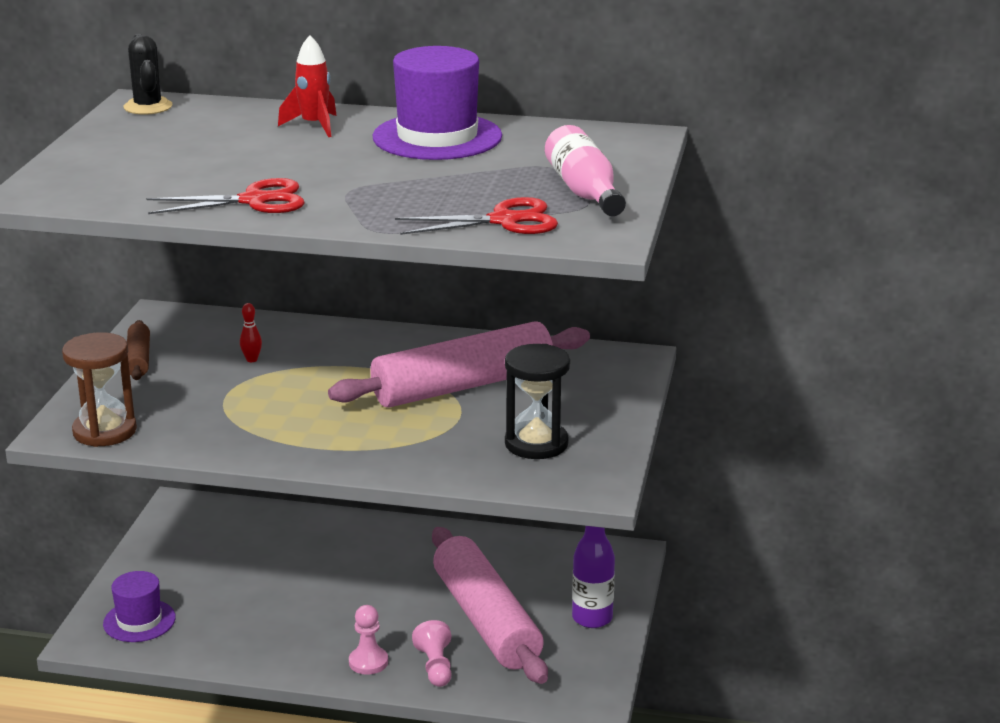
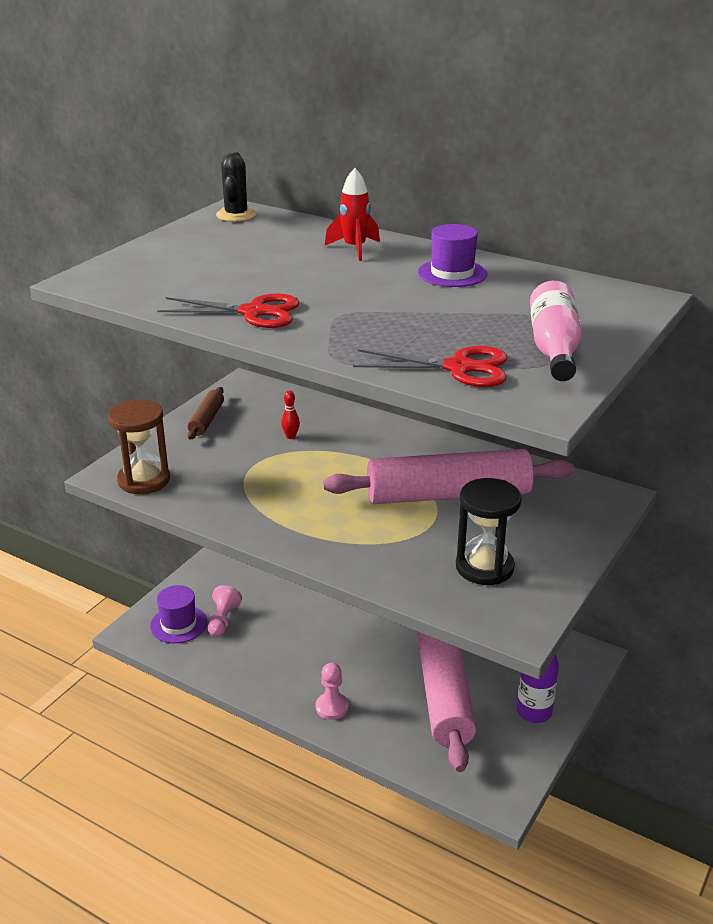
camera: 20 degrees right, 5 degrees up
purple hat [373,46,502,160] -> purple hat [418,224,487,287], size x0.59
pink pawn [412,620,452,687] -> pink pawn moved to [208,585,242,637]

